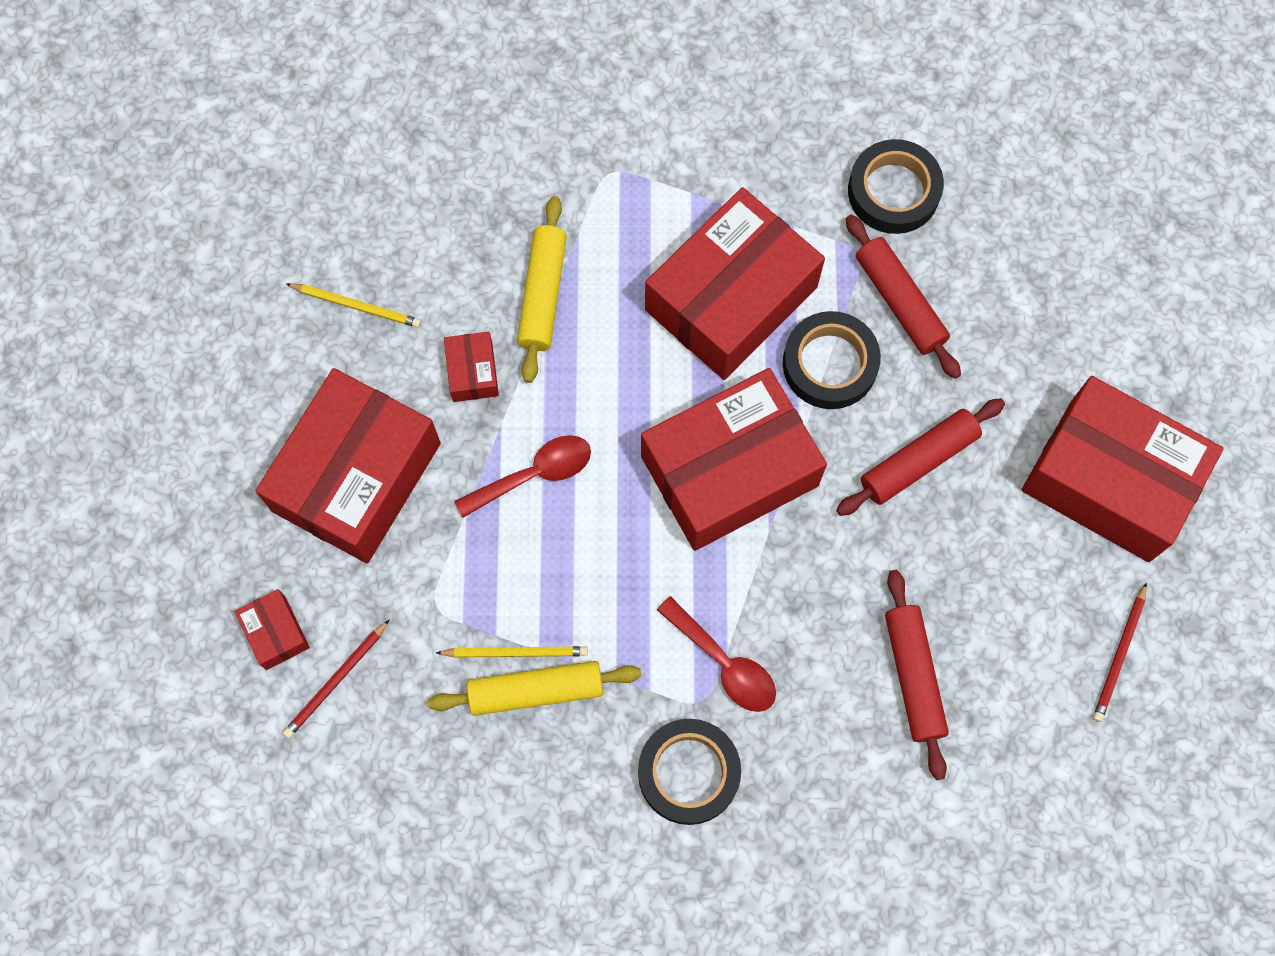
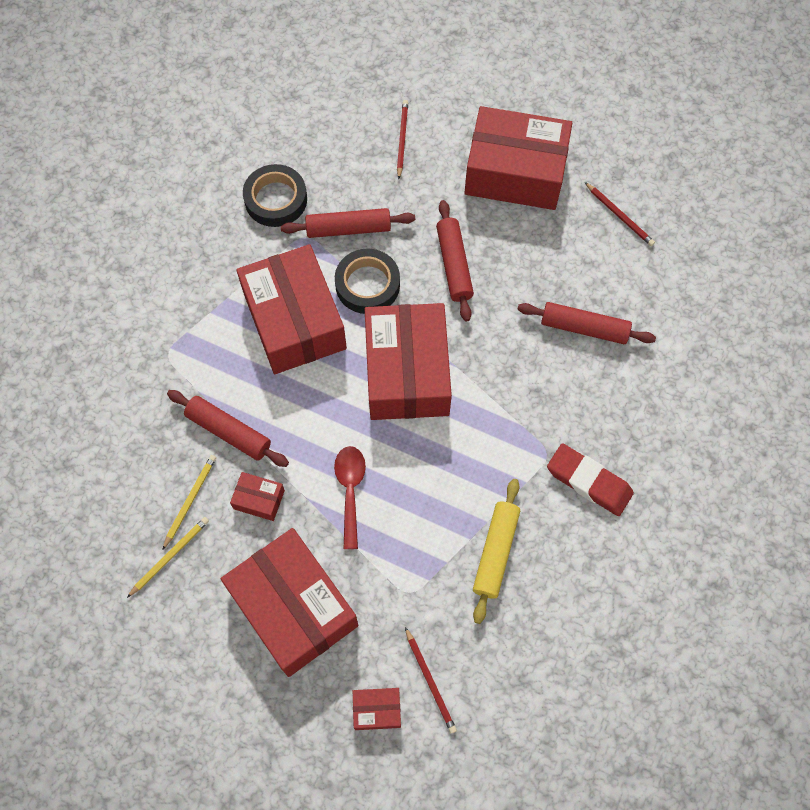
camera: 65 degrees left, 5 degrees down
yellow pencil [436,646,588,658] -> yellow pencil moved to [163,455,216,549]
yellow rolling pin [517,196,567,383] -> red rolling pin [167,390,289,467]
black tape [638,719,741,825] -> red eraser [547,444,634,516]
red spoon [657,596,776,712] -> none
red box [1022,376,1224,562] -> red box turned 45 degrees clockwise [464,106,572,210]
none -> red pencil [397,100,408,179]

